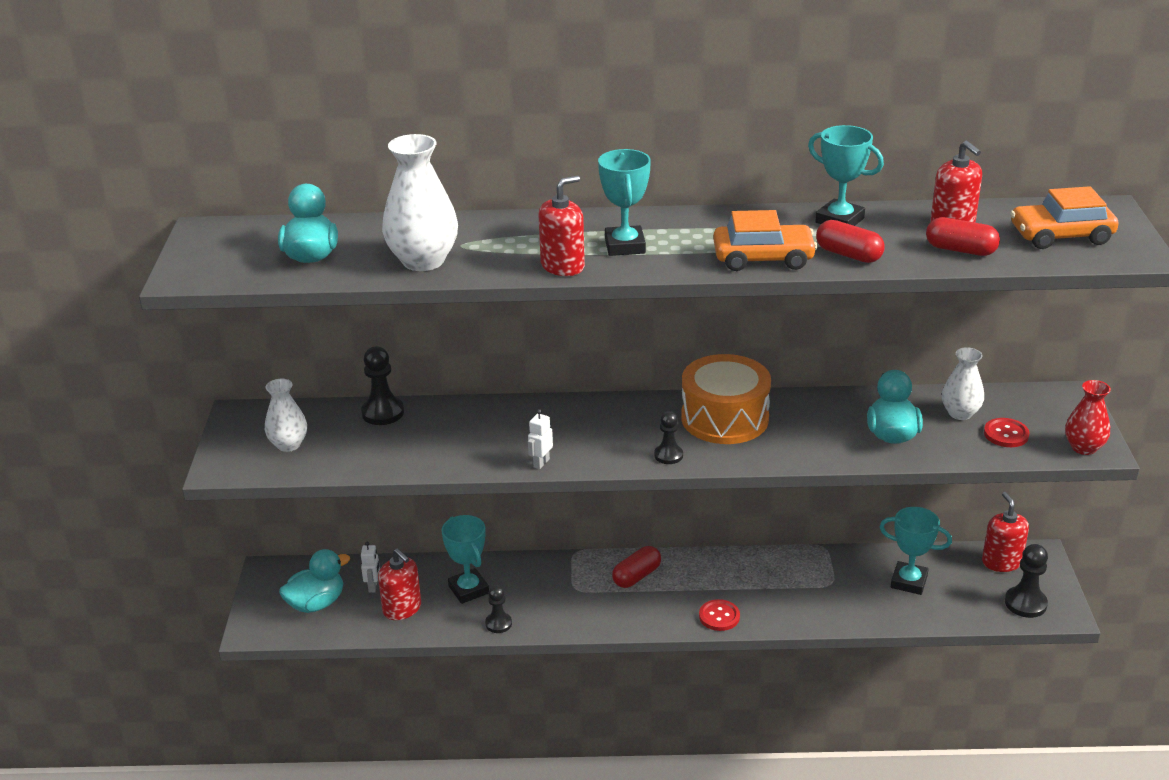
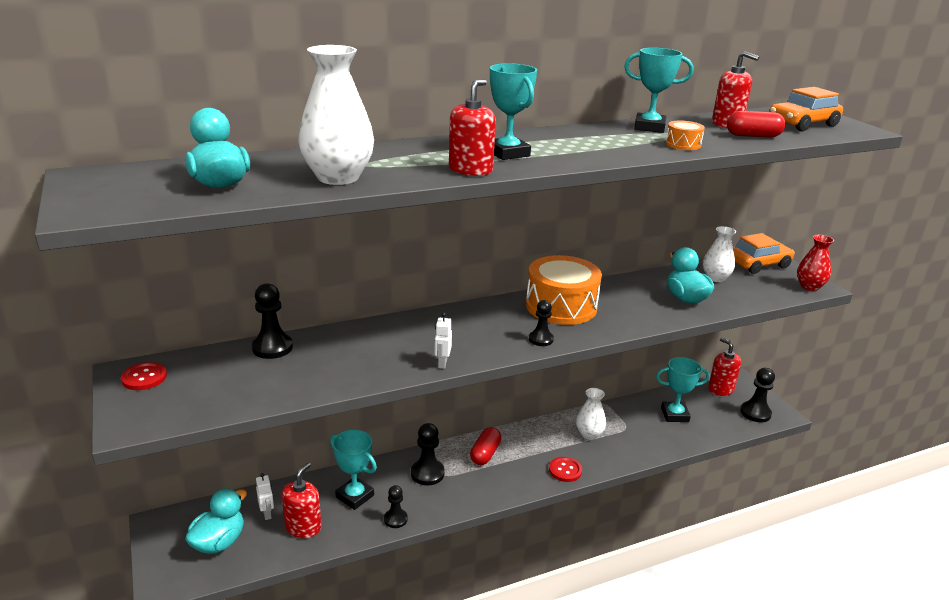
camera: 25 degrees left, 5 degrees down
white vase [265,379,307,452] -> white vase moved to [576,388,606,440]
red soap dispenser [378,548,421,620] -> red soap dispenser turned 90 degrees counterclockwise [282,462,322,538]
orange car [713,210,817,271] -> orange car moved to [733,233,794,274]
red capsule [816,220,885,263] -> orange drum [665,121,705,150]
red button [984,418,1030,447] -> red button moved to [121,362,167,390]
none -> black pawn [411,423,445,486]

